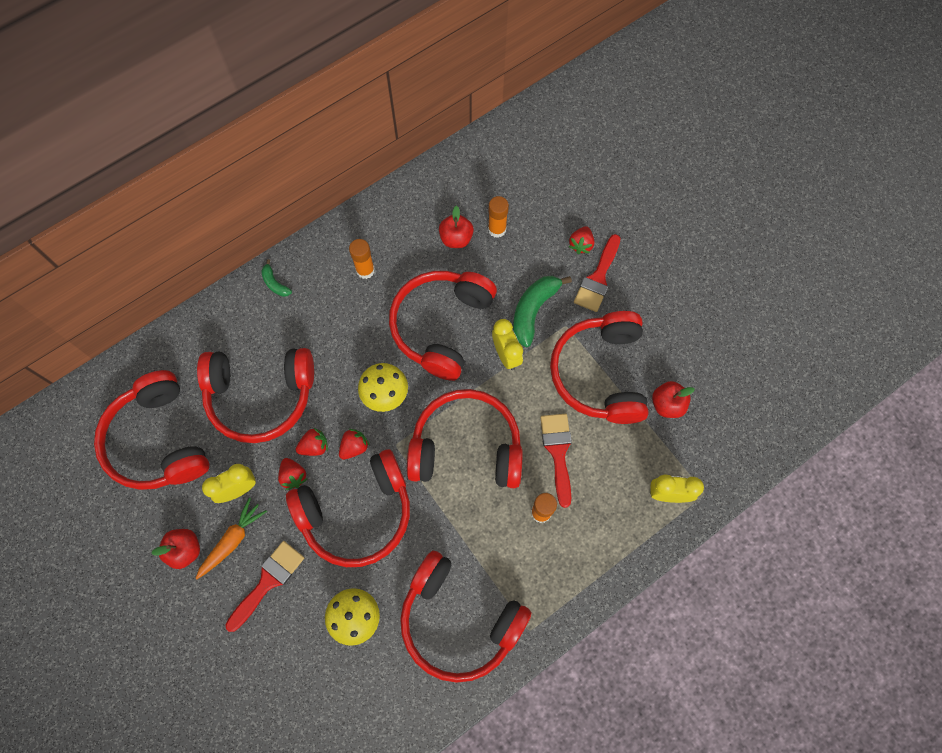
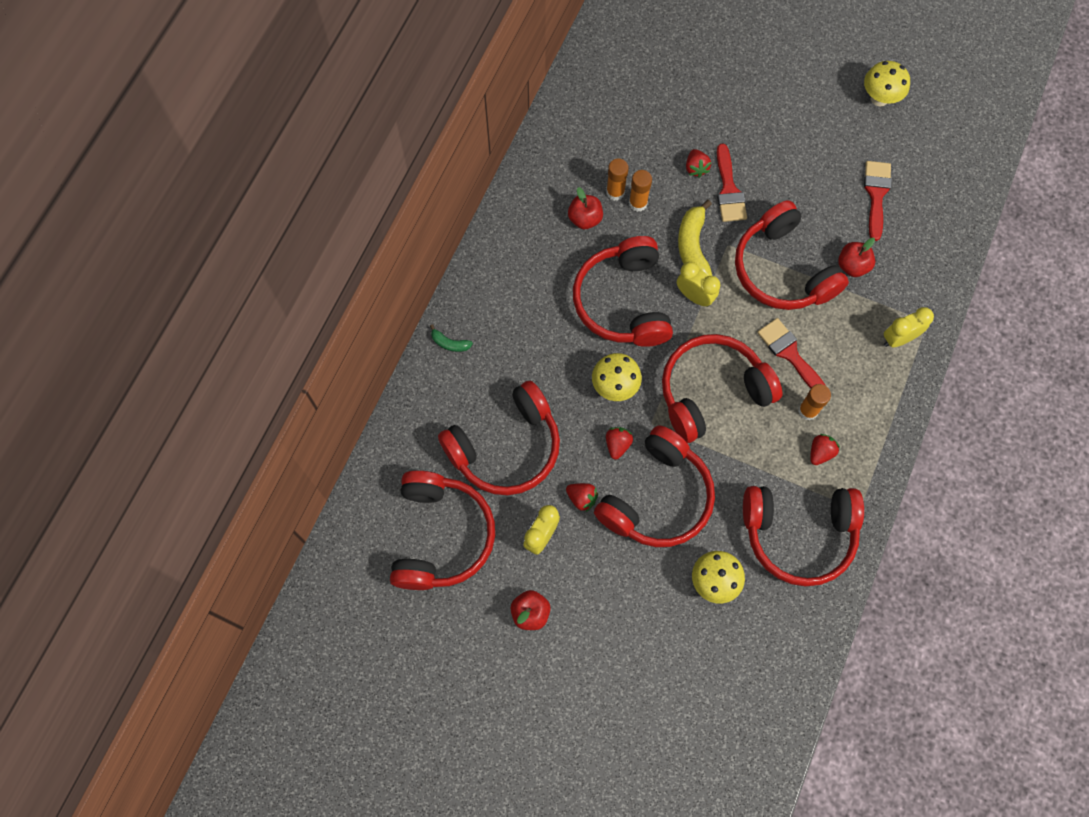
camera: 30 degrees left, 0 degrees up
red headphones [94,370,209,490] -> red headphones turned 120 degrees counterclockwise [390,470,495,590]
orange carrot [195,498,267,579] -> none
red brush [226,541,304,632] -> red brush moved to [864,161,892,241]
red strawberry [296,428,328,456] -> red strawberry moved to [810,434,840,465]
orange glue stick [349,239,375,279] -> orange glue stick moved to [629,170,652,212]
green banana [513,276,572,347] -> yellow banana [678,200,712,276]
none -> yellow mushroom [864,61,910,107]

